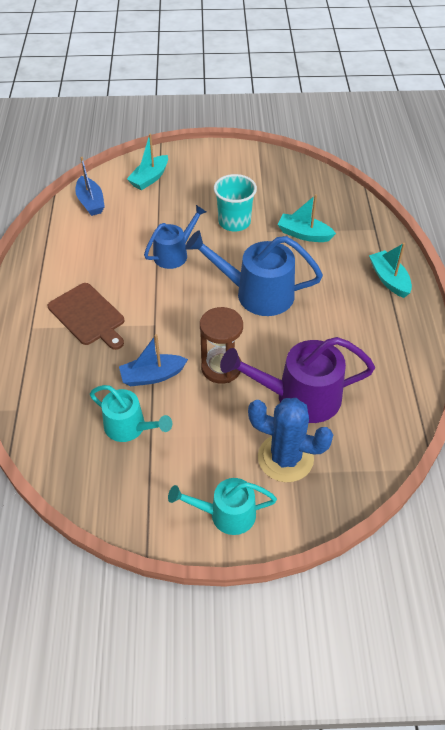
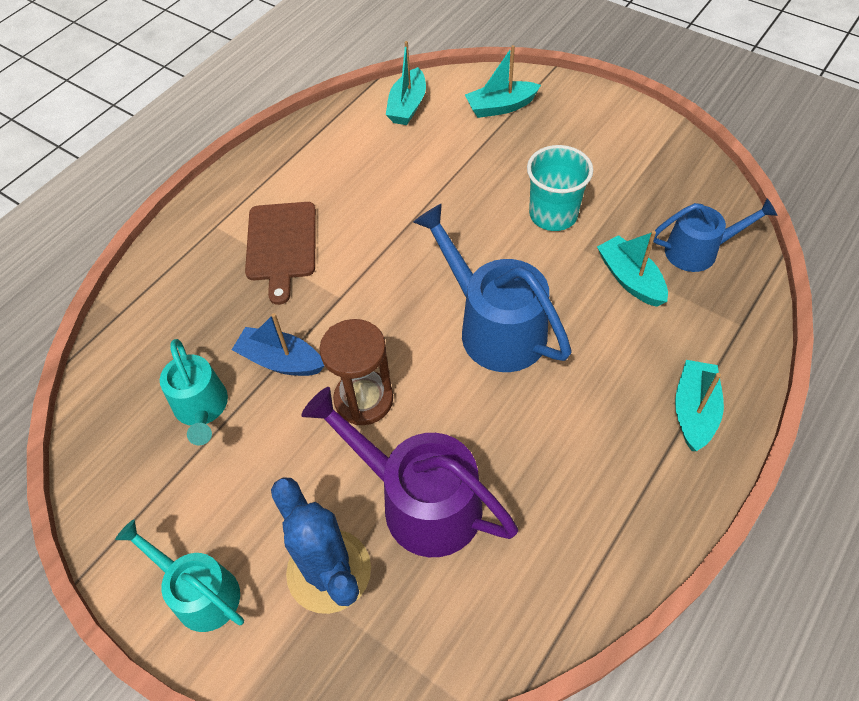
camera: 40 degrees right, 5 degrees up
blue boat [75,157,105,216] -> turquoise boat [386,41,426,125]
blue watering can [144,205,206,269] -> blue watering can moved to [653,198,778,272]

